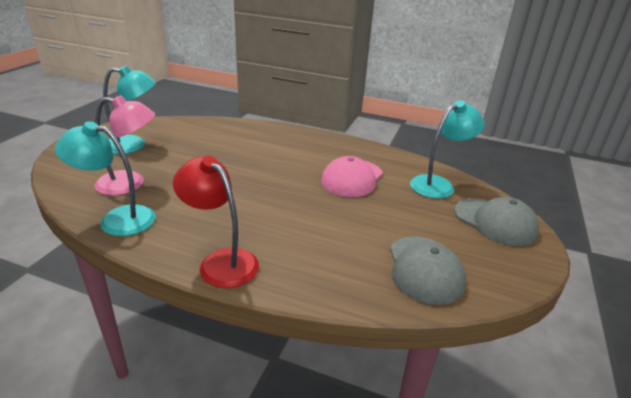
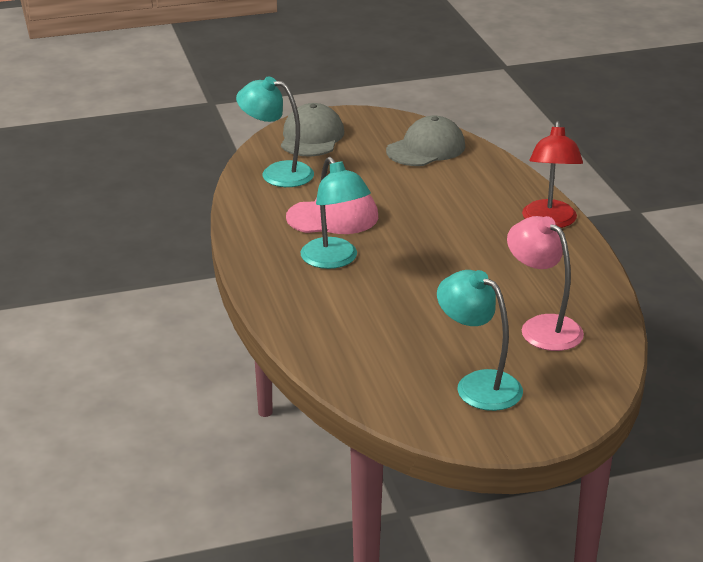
camera: 125 degrees left, 0 degrees up
turquoise lamp [55,121,156,236] -> turquoise lamp moved to [300,157,371,269]

